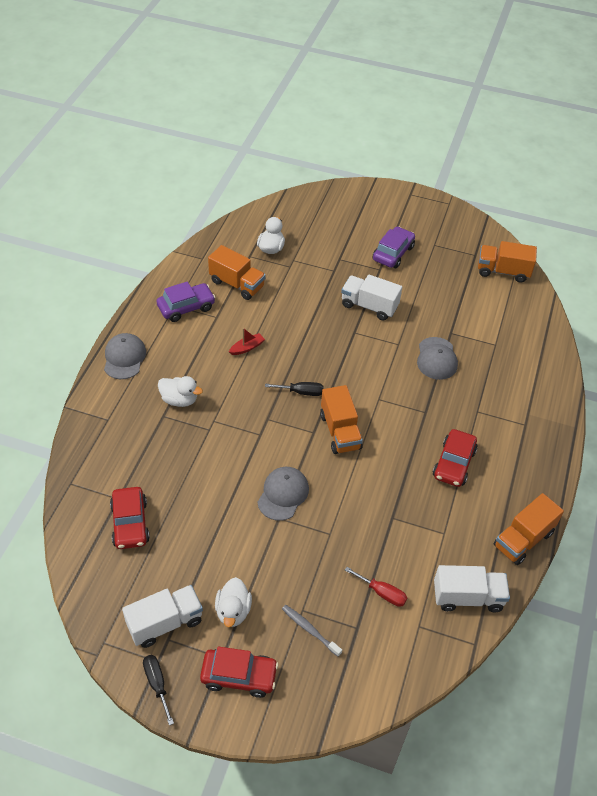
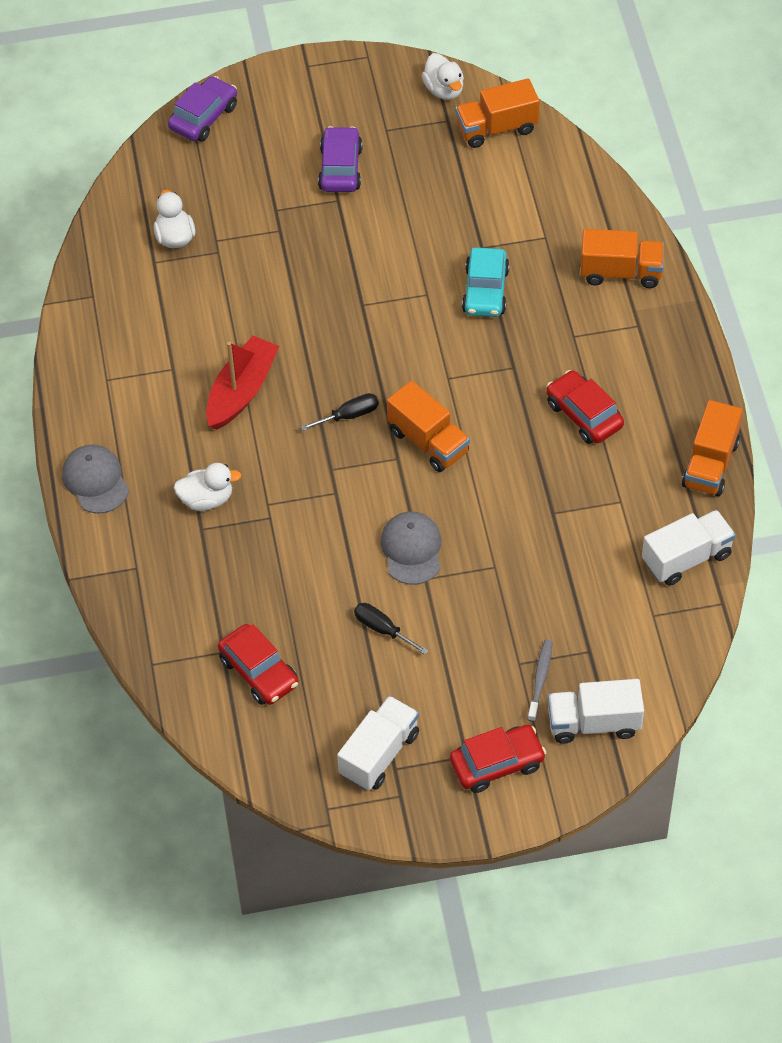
camera: 25 degrees left, 5 degrees up
black screwdriver [143,655,174,726] -> black screwdriver moved to [354,603,428,655]
purple car [157,281,216,322] -> purple car moved to [168,76,237,142]
orange truck [208,245,266,300] -> orange truck moved to [581,229,664,288]
white duck [215,577,252,628] -> white duck moved to [422,53,464,100]
red boat [229,328,265,355] -> red boat [206,336,279,430], size x2.06
grey toothbrush [282,605,342,657] -> grey toothbrush turned 90 degrees clockwise [528,639,552,722]
white truck [341,275,402,321] -> white truck moved to [548,679,644,744]
red screwdriver [345,567,407,607] -> none
grey cap [417,337,458,380] -> turquoise car [462,247,510,317]
red car [433,429,477,487] -> red car turned 150 degrees clockwise [546,370,624,444]

